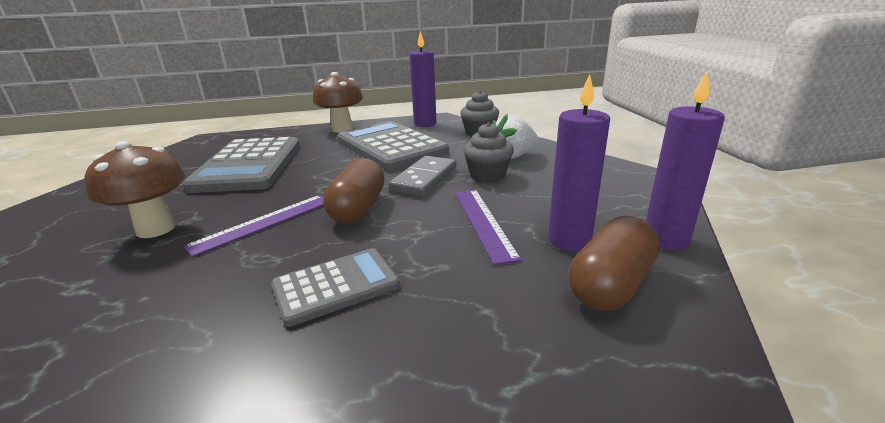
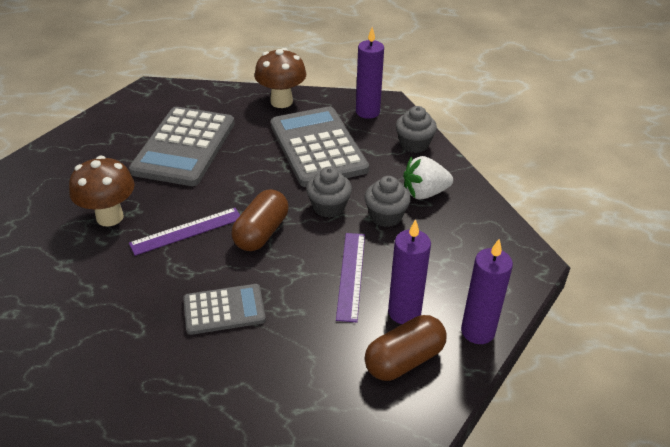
camera: 15 degrees right, 15 degrees up
grey domino [388,156,457,197] -> grey cupcake [306,167,352,218]

